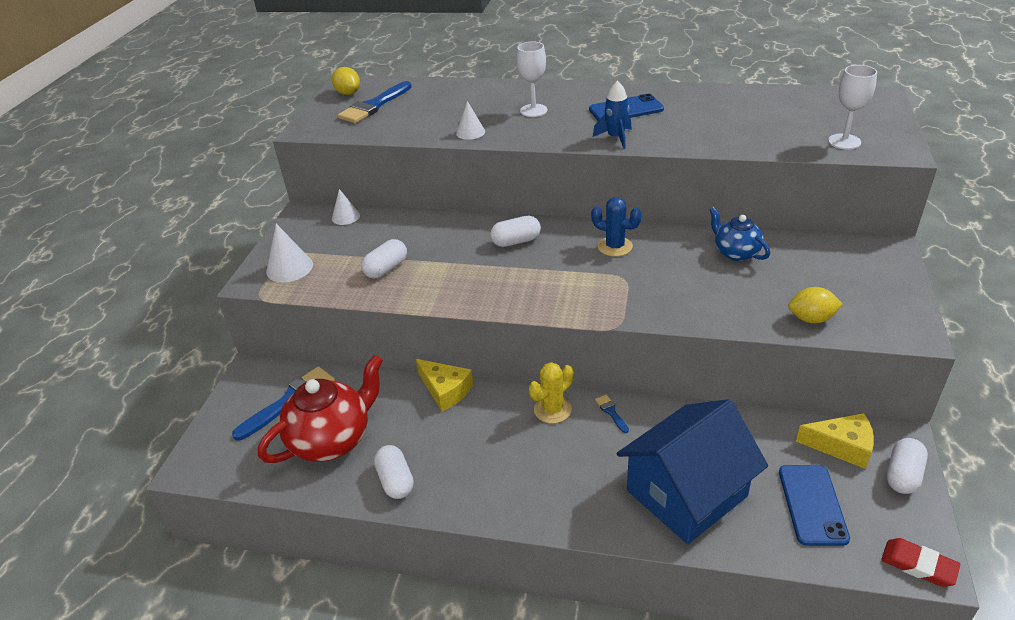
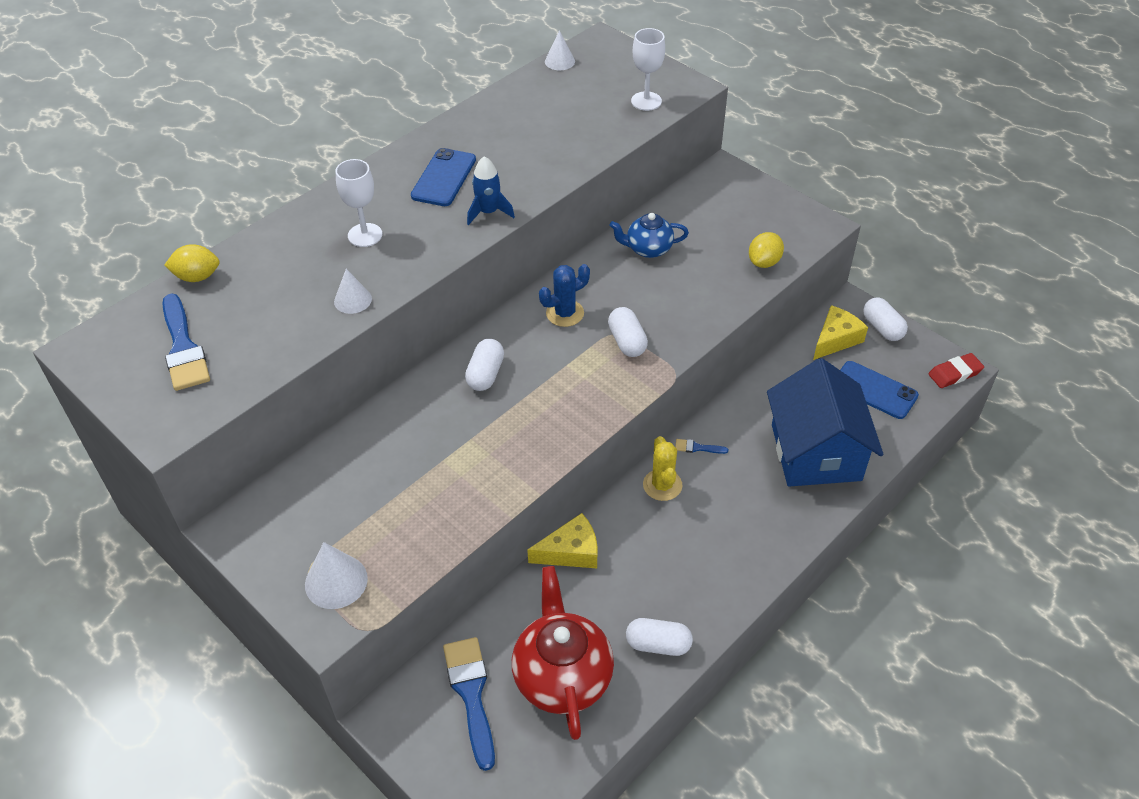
camera: 60 degrees left, 10 degrees up
yellow lemon [332,67,360,95] -> yellow lemon moved to [164,244,220,282]
white cone [332,189,360,225] -> white cone moved to [545,30,575,70]
white capsule [361,239,407,279] -> white capsule moved to [608,307,648,357]

